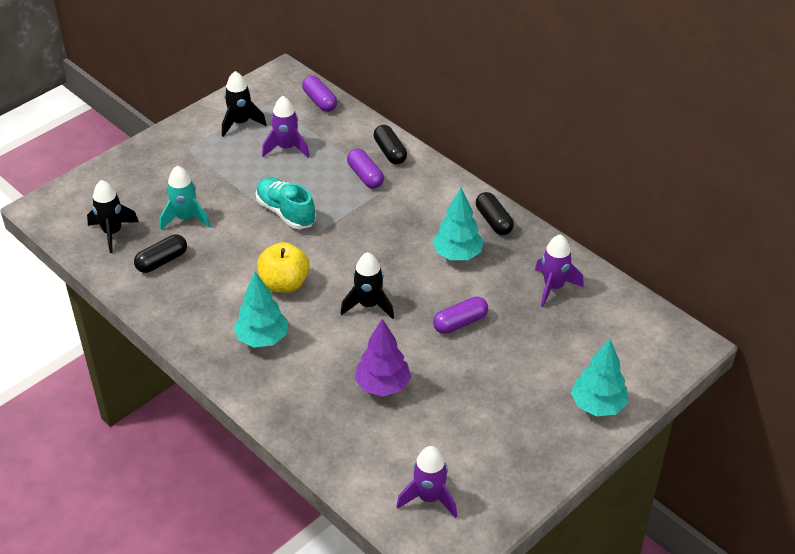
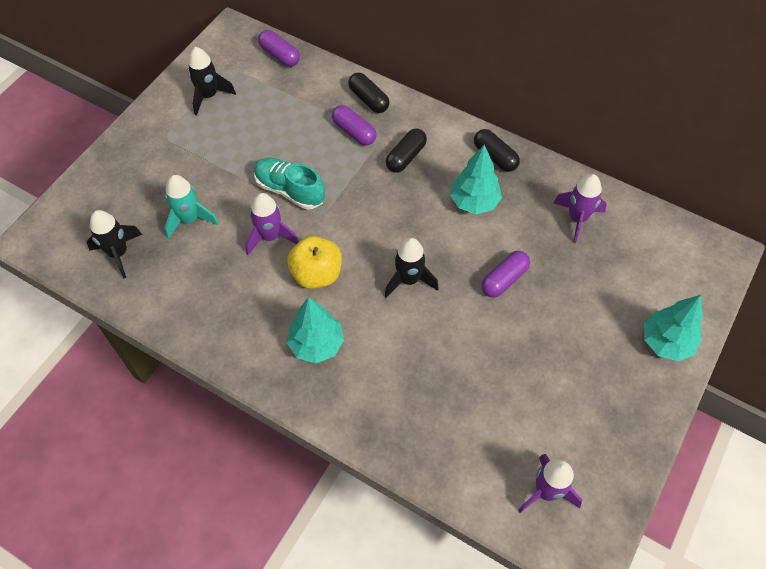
camera: 15 degrees left, 15 degrees up
black capsule [134,234,187,273] -> black capsule moved to [386,128,427,173]
purple rocket [262,96,310,158] -> purple rocket moved to [246,193,299,255]
purple tree [355,319,411,397] -> none

